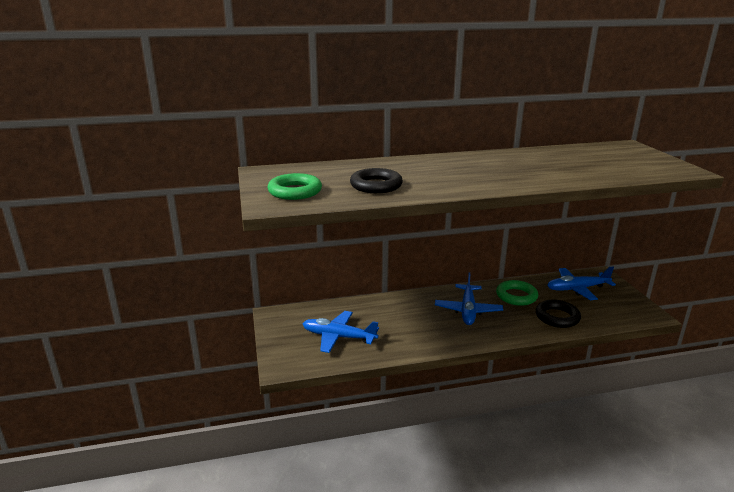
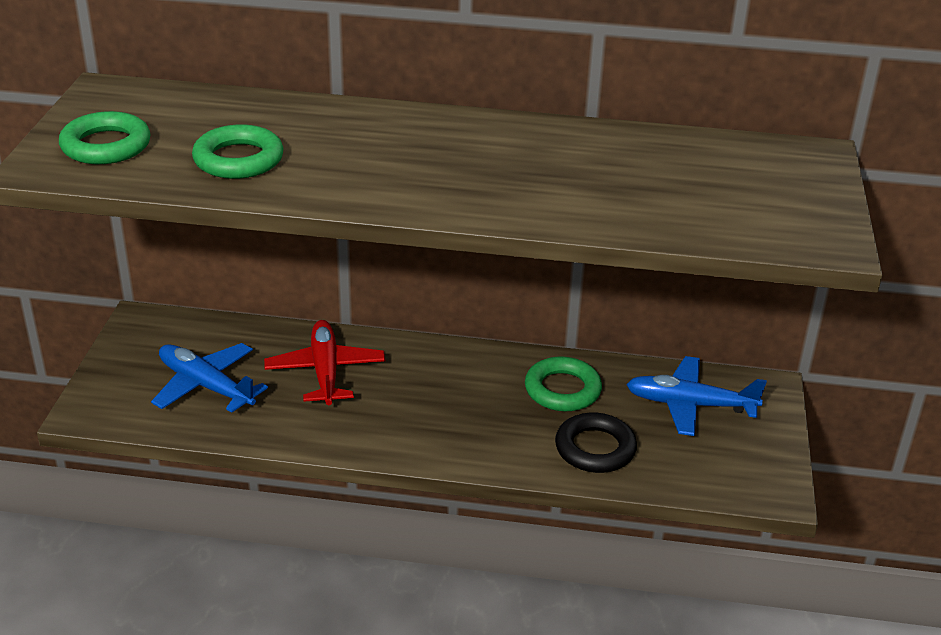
camera: 20 degrees right, 10 degrees up
black ring [350,168,403,193] -> green ring [192,124,284,179]
blue plane [435,272,503,325] -> none
none -> red plane [264,320,385,405]

